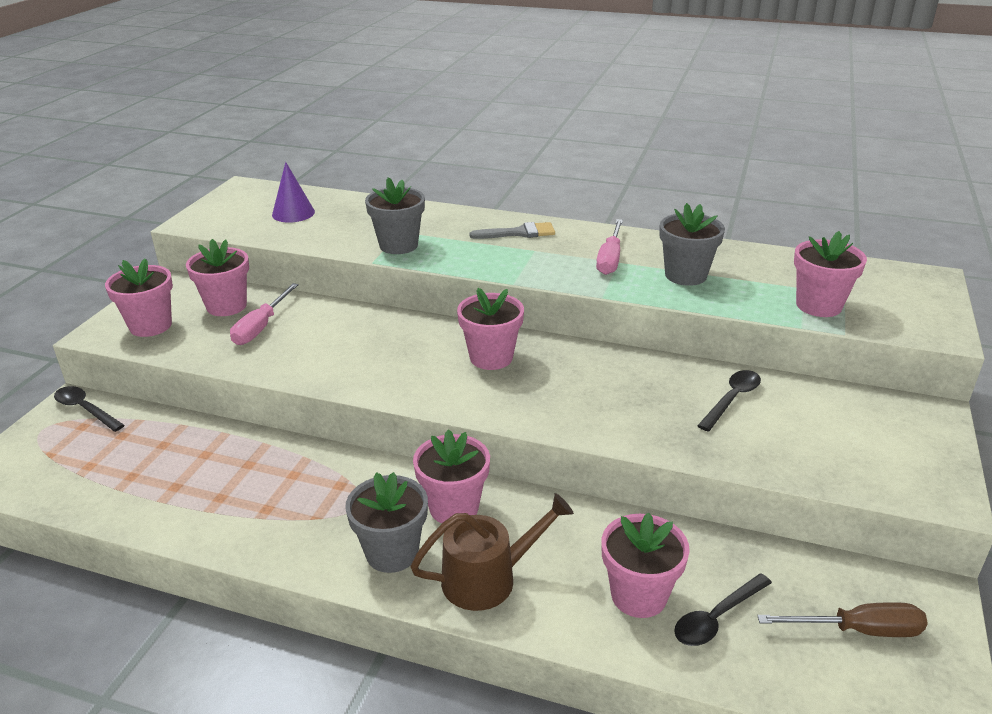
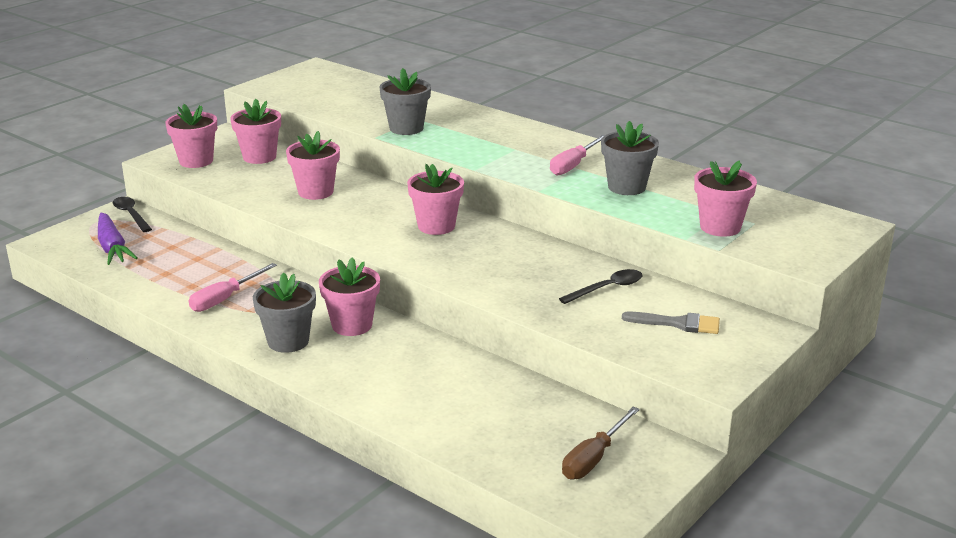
camera: 20 degrees right, 5 degrees down
pink screwdriver [230,283,299,345] -> pink screwdriver moved to [189,263,277,312]
purple cone [272,162,315,223] -> none
brown watering can [410,493,574,611] -> none
grey brush [470,222,555,239] -> grey brush moved to [622,312,720,334]
pink flower pot [601,513,690,618] -> pink flower pot moved to [286,131,340,200]
black spoon [674,574,772,646] -> none
brown screwdriver [757,602,928,637] -> brown screwdriver turned 105 degrees clockwise [562,407,640,480]
none -> purple carrot [98,213,137,265]

